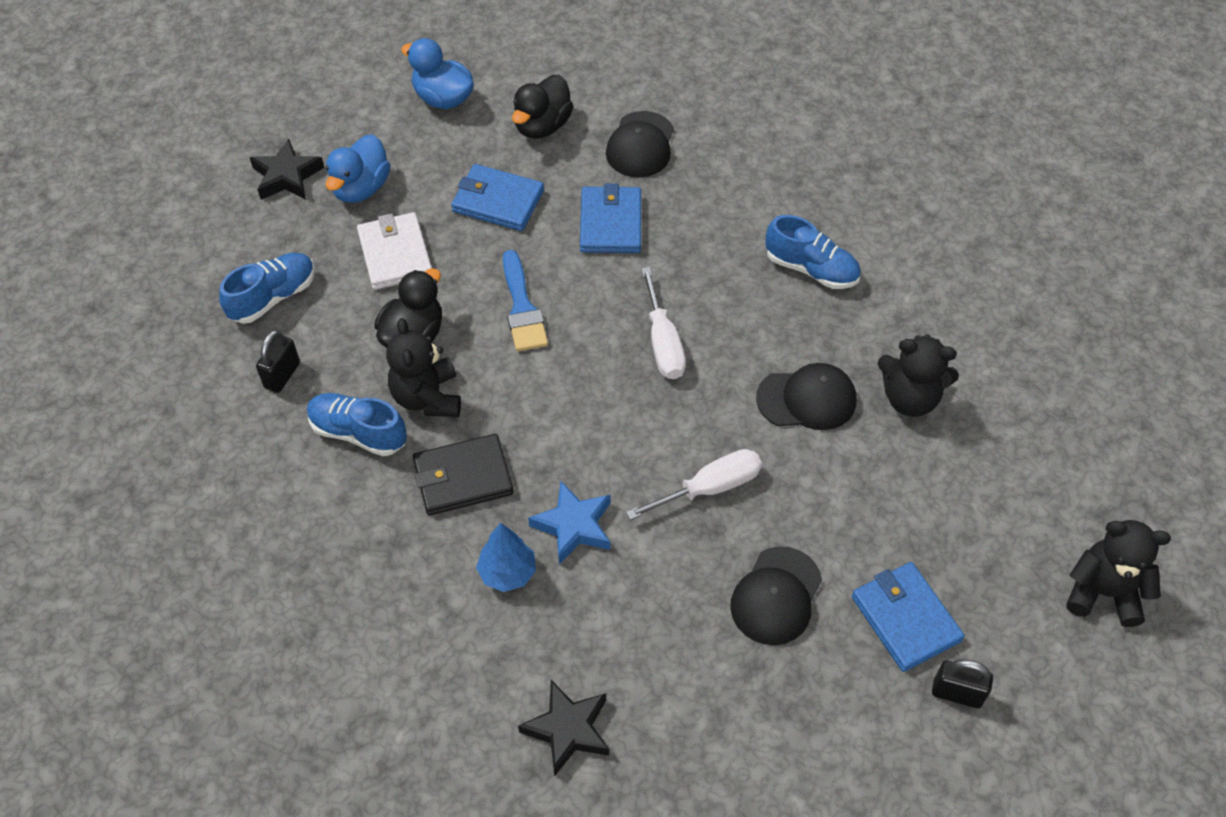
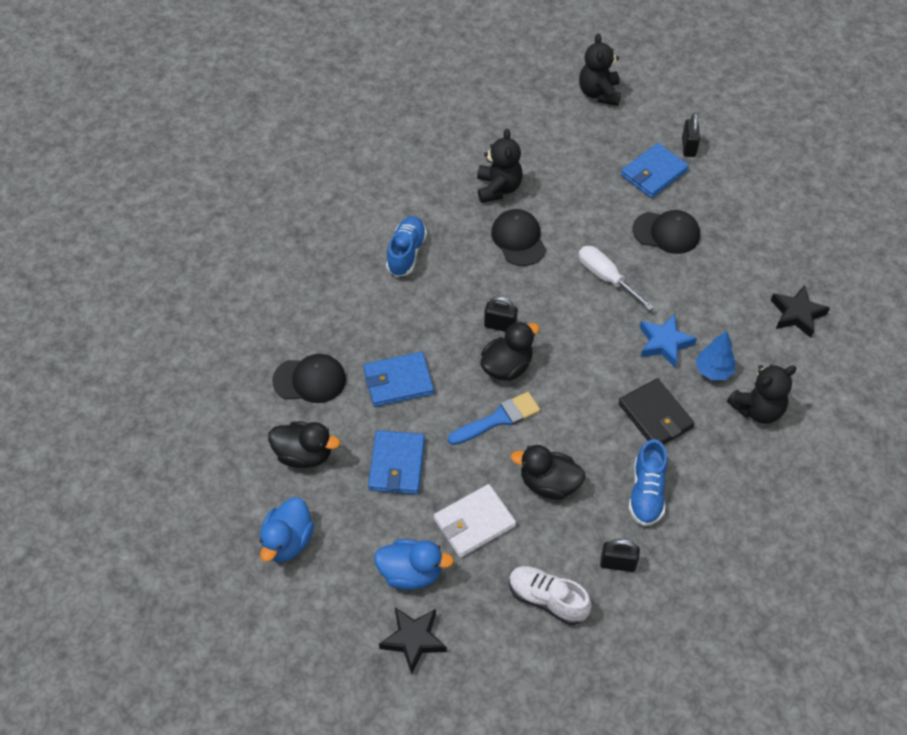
camera: 105 degrees left, 0 degrees up
blue shoe [219,253,315,324] -> white shoe [509,566,592,625]
black teddy bear [386,318,461,417] -> black teddy bear moved to [727,364,797,424]
white screwdriver [641,267,686,379] -> black padlock [484,296,518,332]
none -> black duck [480,322,539,381]

